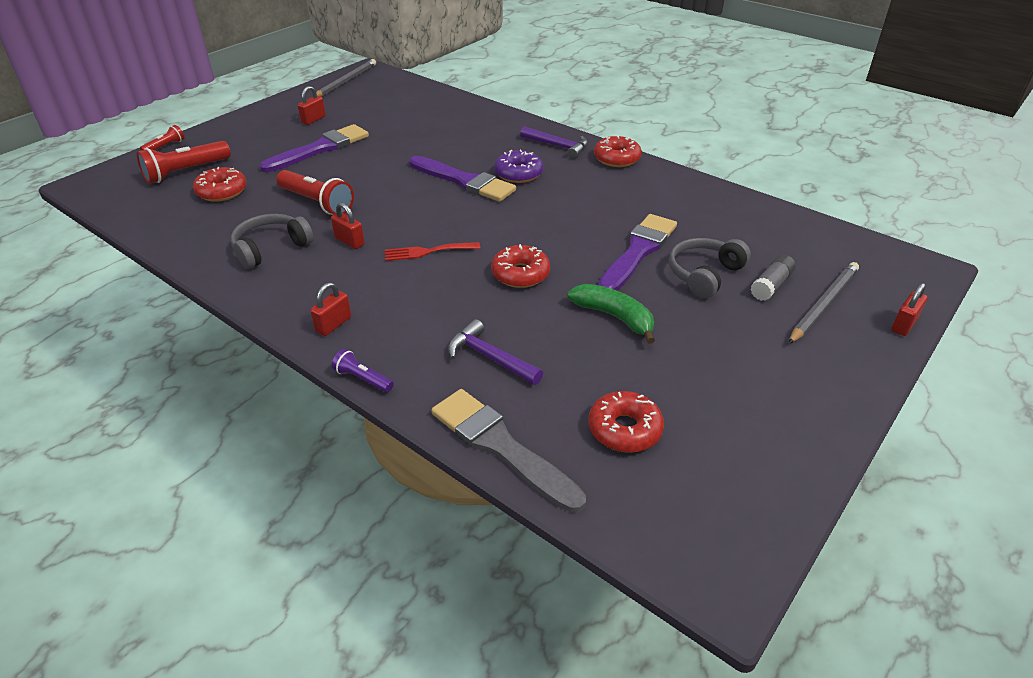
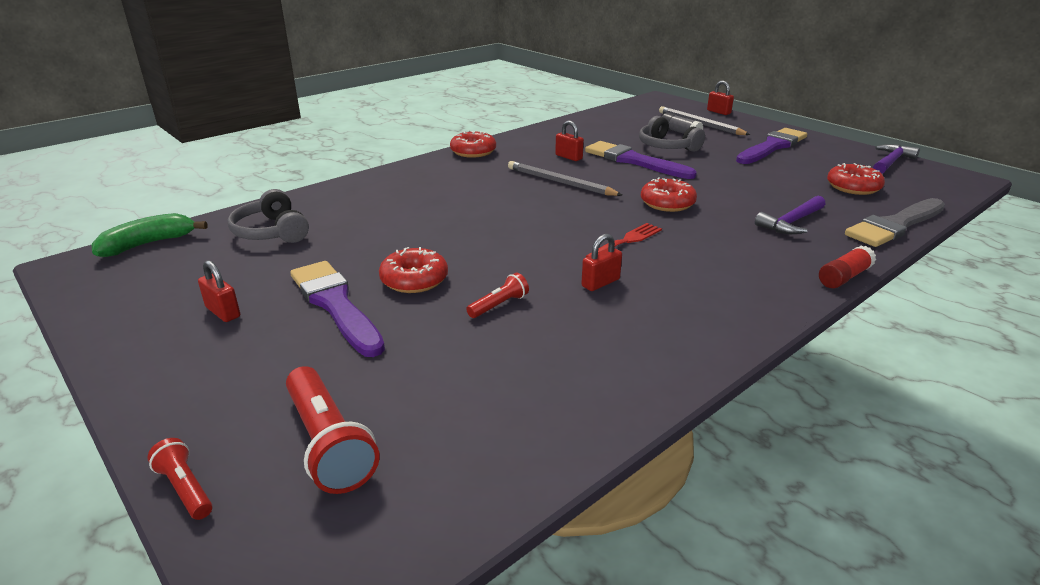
camera: 80 degrees left, 10 degrees down
red donut [193,167,247,202] -> red donut moved to [379,247,448,293]
grey headphones [231,214,314,269] -> grey headphones moved to [228,189,309,243]
red flashlight [276,170,354,215] -> red flashlight [466,273,529,318], size x0.53
red padlock [310,282,351,336] -> red padlock moved to [555,121,584,161]
grey pencil [312,59,376,97] -> grey pencil moved to [508,161,622,196]
purple flashlight [332,349,394,393] -> red glue stick [819,245,876,288]
red fork [385,242,480,261] -> red fork turned 135 degrees counterclockwise [586,223,662,257]
purple brush [409,156,516,202] -> purple brush moved to [736,128,807,164]
purple donut [494,150,543,183] -> none
purple hammer [520,126,588,159] -> purple hammer moved to [873,144,920,174]
green banana [567,284,655,344] -> green banana moved to [91,213,207,257]

